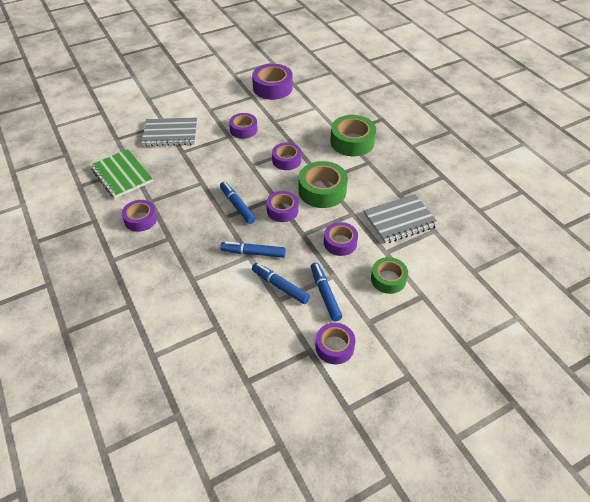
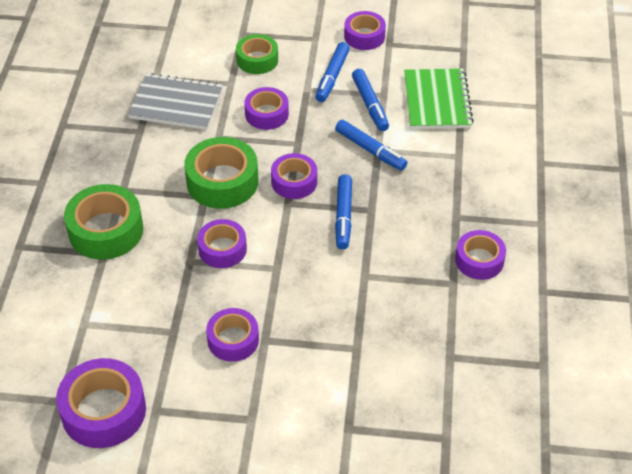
camera: 145 degrees left, 0 degrees up
green notebook [90,149,153,199] -> green notebook moved to [404,69,474,129]
grey notebook [141,117,197,147] -> none

